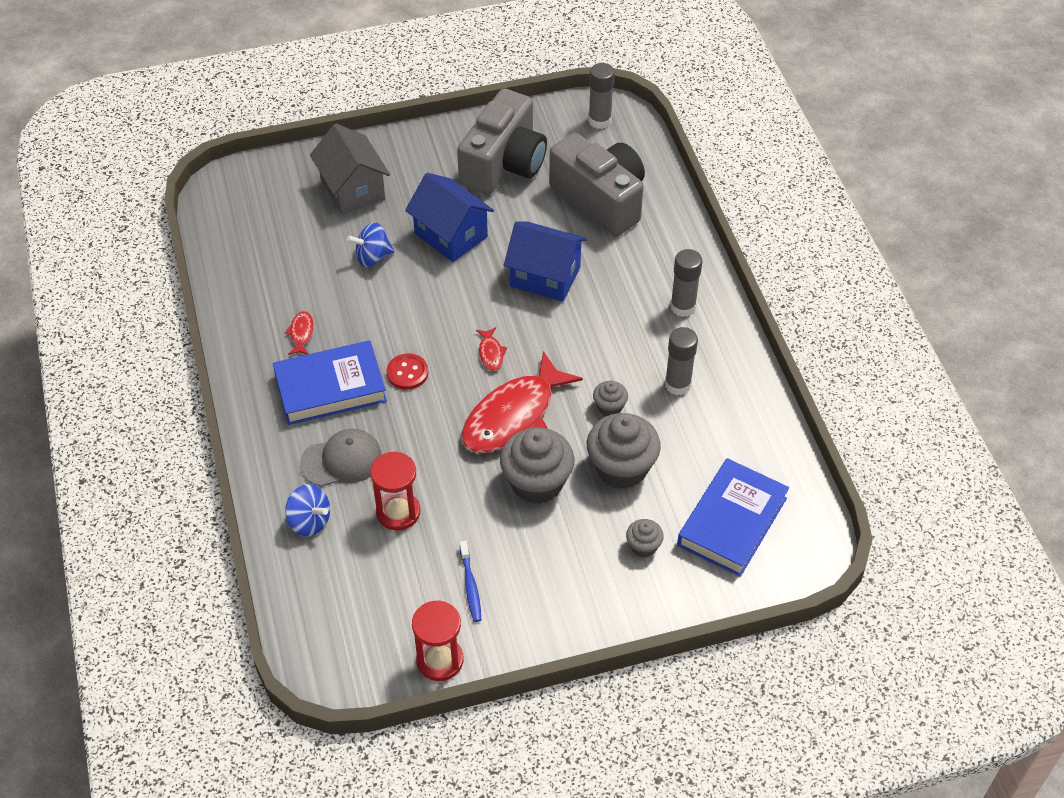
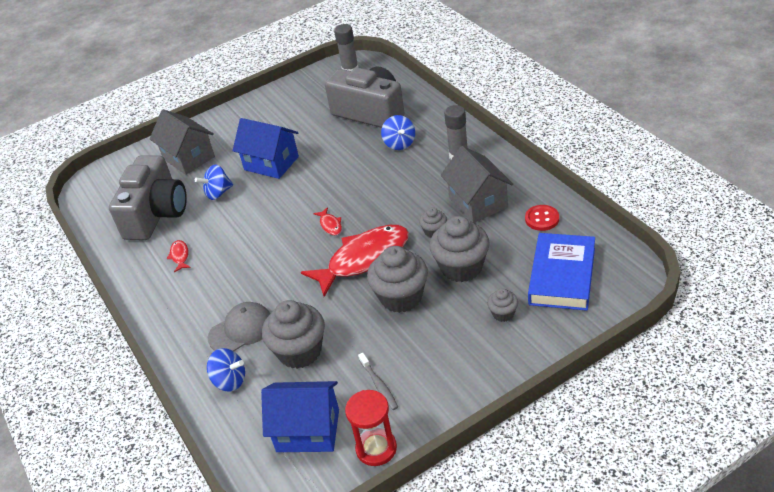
camera: 10 degrees left, 10 degrees down
blue book [273,340,387,425] -> none
red hourglass [370,452,420,531] -> grey cupcake [262,300,325,369]
red button [386,354,428,390] -> red button moved to [525,205,559,231]
grey camera [457,89,547,195] -> grey camera moved to [109,155,187,240]
blue toothbrush [460,541,481,622] -> grey toothbrush [358,353,398,410]
red fish [461,351,583,453] -> red fish turned 150 degrees counterclockwise [301,225,409,297]
blue house [504,221,587,302] -> blue house moved to [261,381,339,452]
grey glue stick [665,327,698,395] -> grey house [441,146,513,223]
none -> blue spinning top [381,115,415,150]

